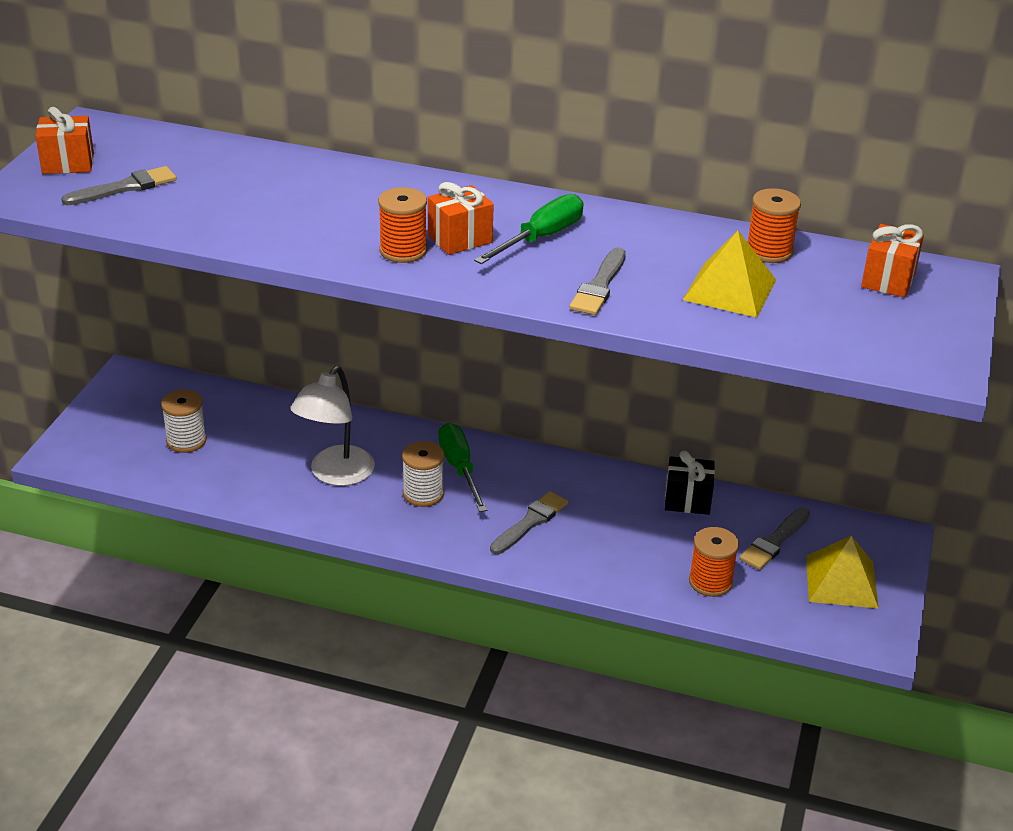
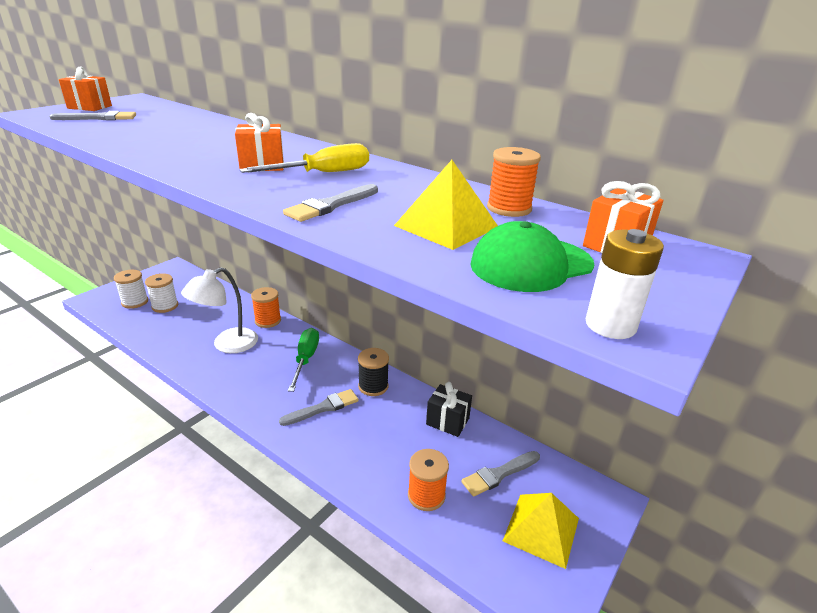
camera: 20 degrees right, 5 degrees down
orange spool [378,187,427,263] -> orange spool moved to [251,287,281,328]
white spool [402,441,444,507] -> white spool moved to [114,270,148,309]
green screwdriver [474,194,584,264] -> yellow screwdriver [239,143,369,173]
none -> black spool [358,348,389,396]
none -> green cap [470,221,594,292]
none -> white battery [586,229,664,339]

